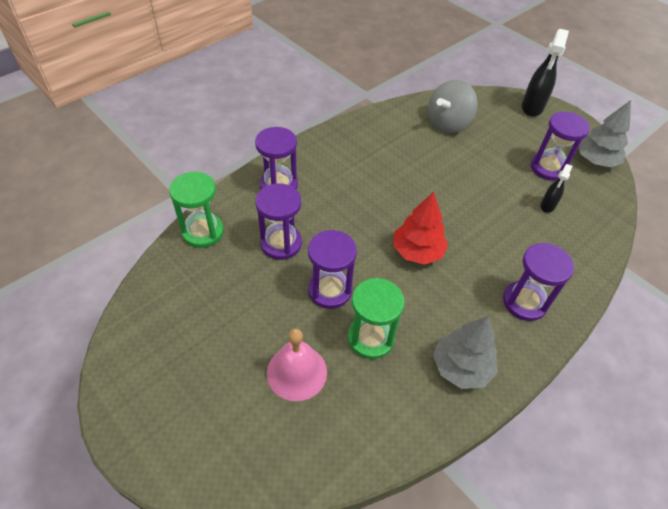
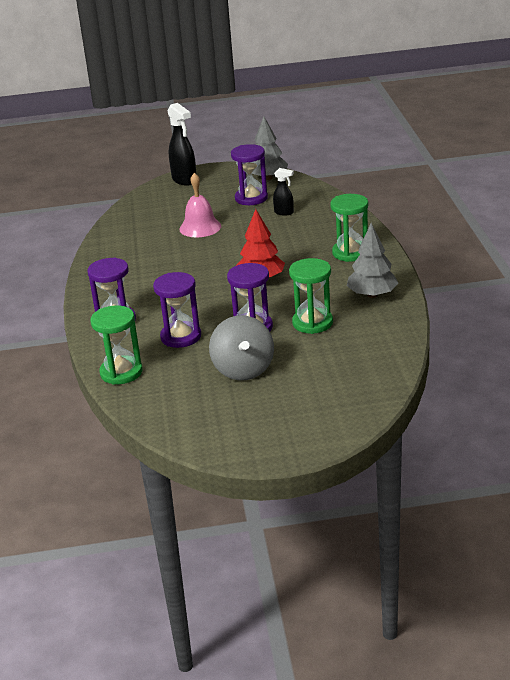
camera: 50 degrees left, 20 degrees down
pink bell [267,329,327,401] -> pink bell moved to [179,173,221,238]
grey spinning top [428,80,478,133] -> grey spinning top moved to [209,315,274,381]
purple hourglass [503,243,574,321] -> green hourglass [330,194,368,262]
black spray bottle [540,164,573,213] -> black spray bottle turned 45 degrees counterclockwise [273,168,294,216]

